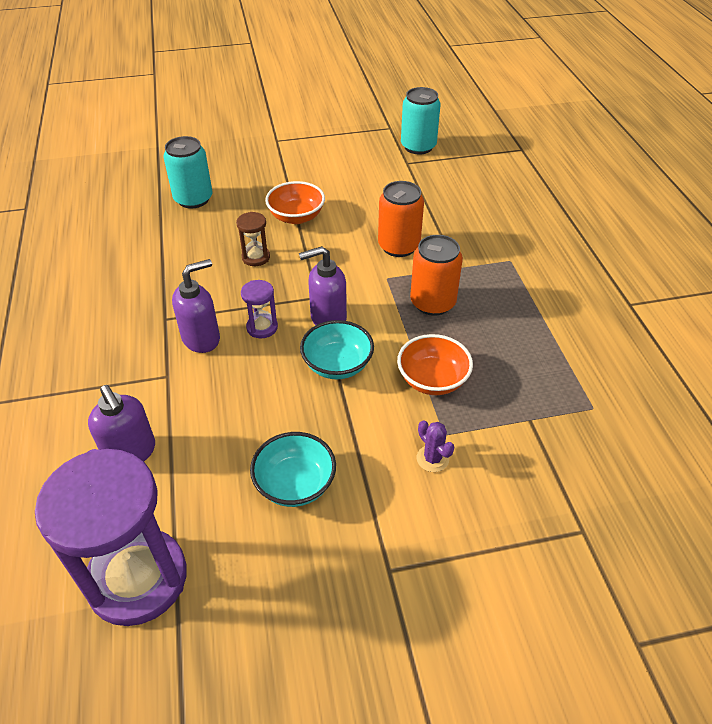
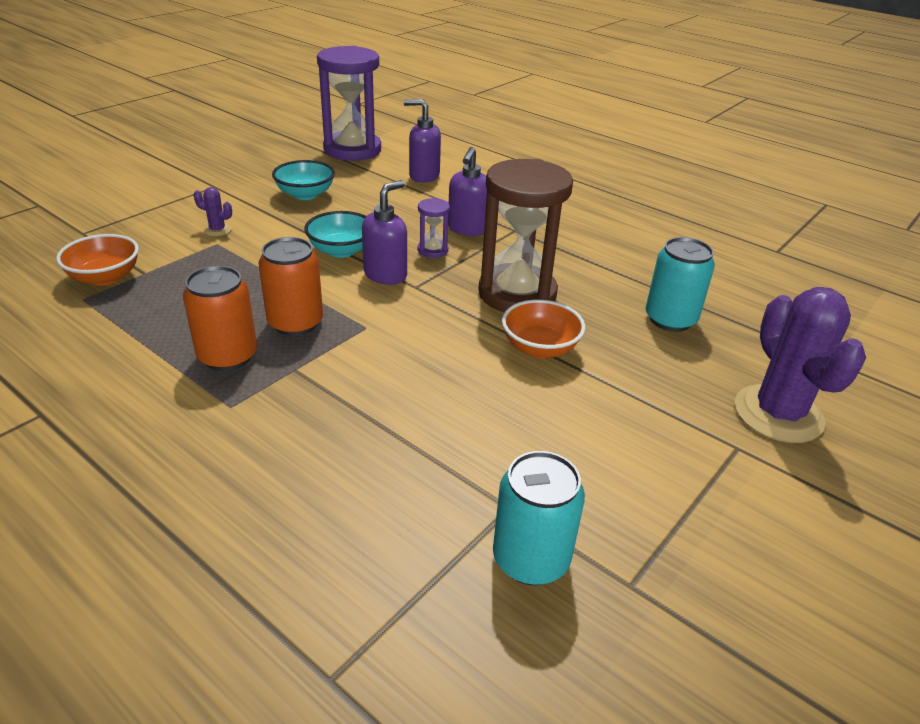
camera: 140 degrees right, 10 degrees down
brown hourglass [236,212,270,266] -> brown hourglass [478,159,573,312], size x2.34
orange can [378,181,424,257] -> orange can moved to [183,266,257,371]
orange bowl [397,334,473,395] -> orange bowl moved to [56,234,139,286]
none -> purple cactus [735,287,866,443]

